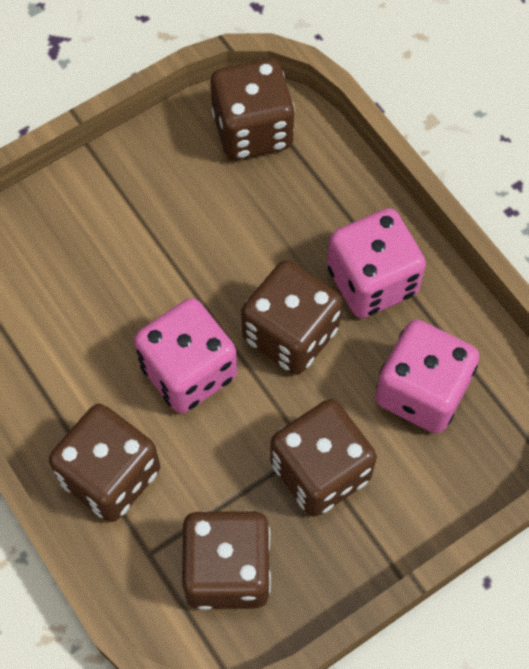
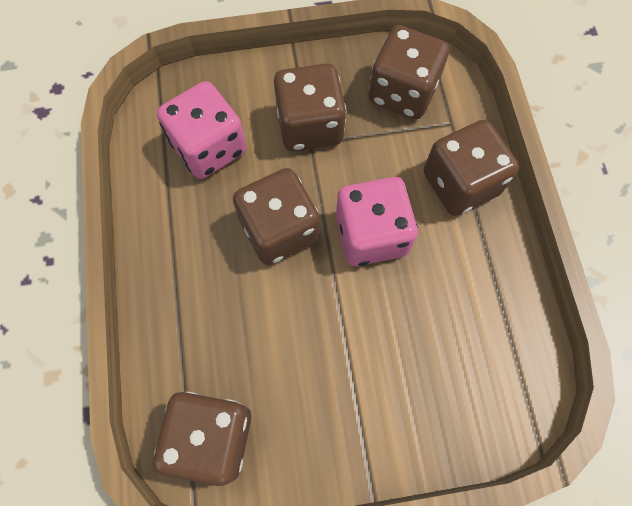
camera: 155 degrees left, 5 degrees up
pink dice [327,208,426,318] -> none

